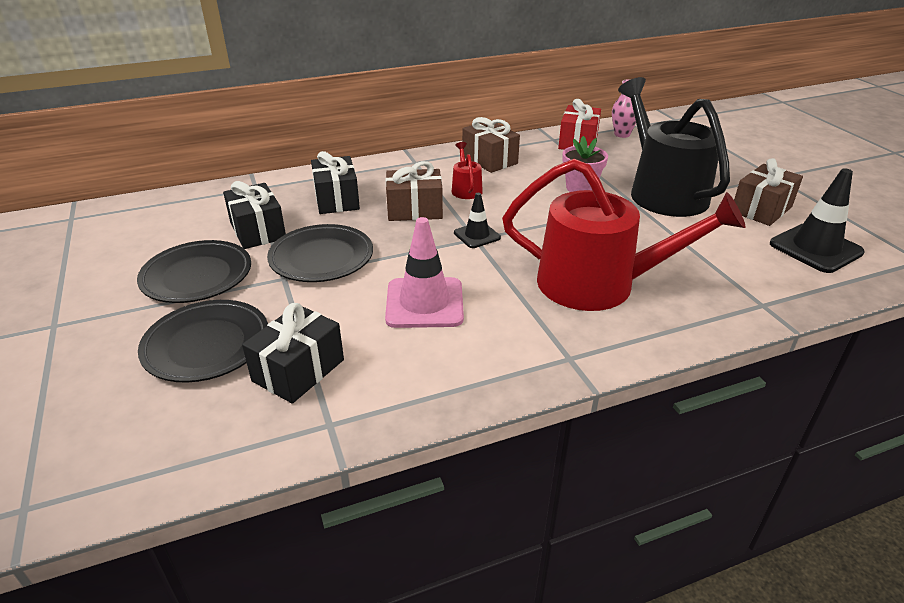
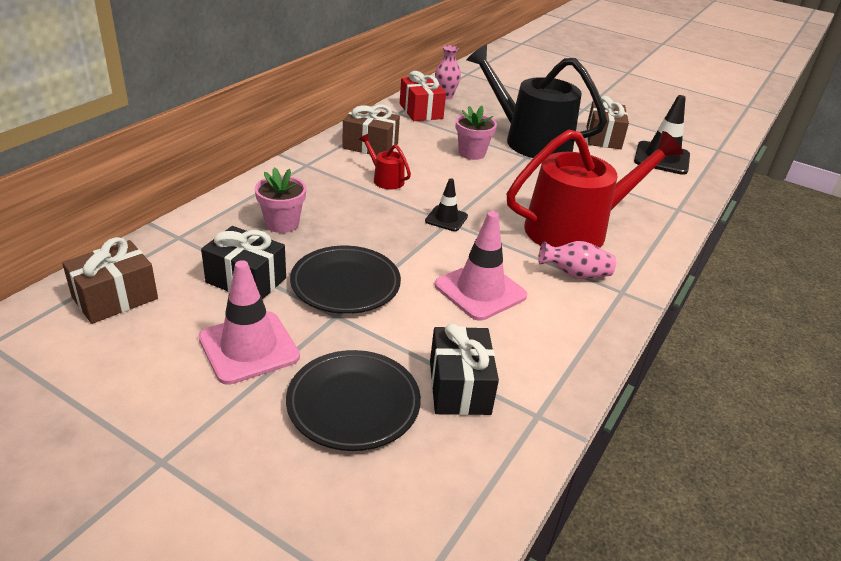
camera: 40 degrees left, 0 degrees up
black plate [137,240,251,303] -> pink traffic cone [199,260,300,385]
black gift [311,151,360,214] -> pink flower pot [255,167,306,233]
brown gift [386,161,443,221] -> brown gift moved to [62,237,158,324]
none -> pink vase [538,241,616,279]

